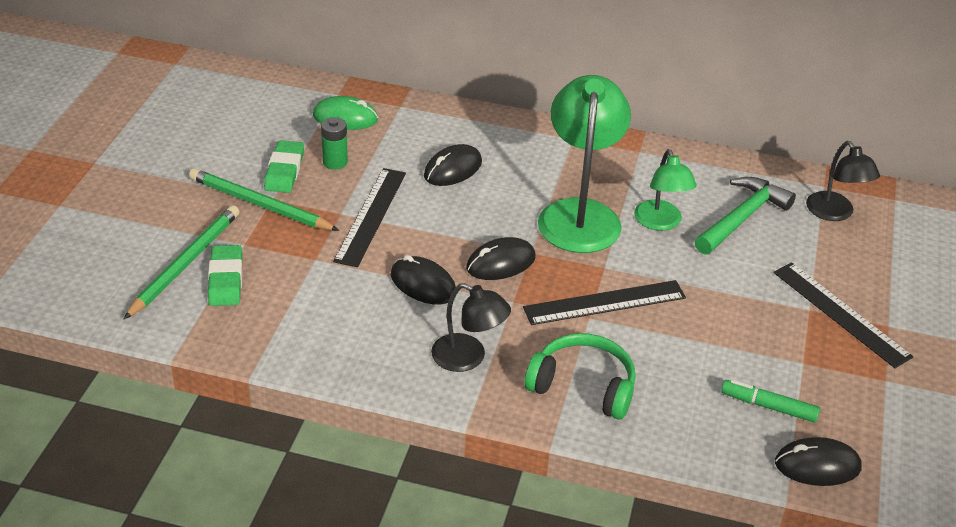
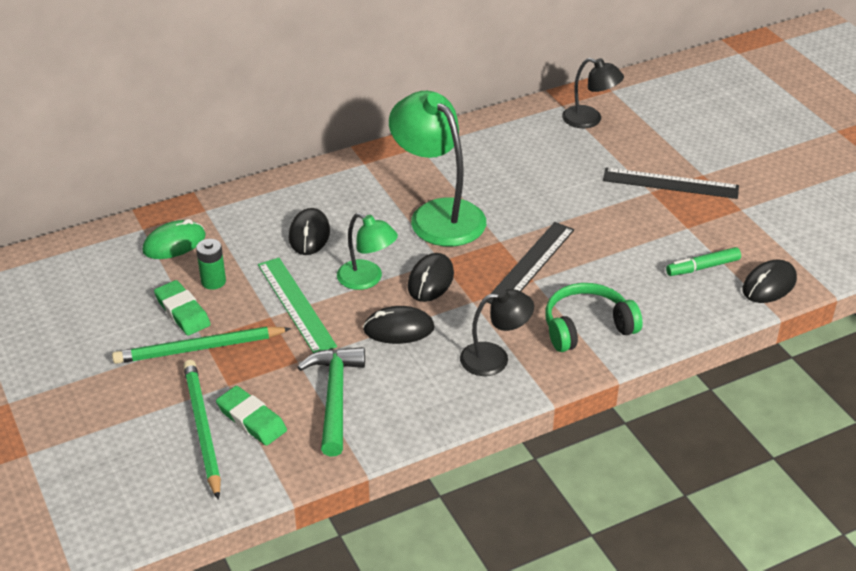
camera: 40 degrees left, 0 degrees up
black ruler [333,168,406,267] -> green ruler [258,258,337,353]
green lamp [634,149,697,231] -> green lamp moved to [337,213,398,290]
green hammer [695,177,796,255] -> green hammer moved to [298,347,365,456]

